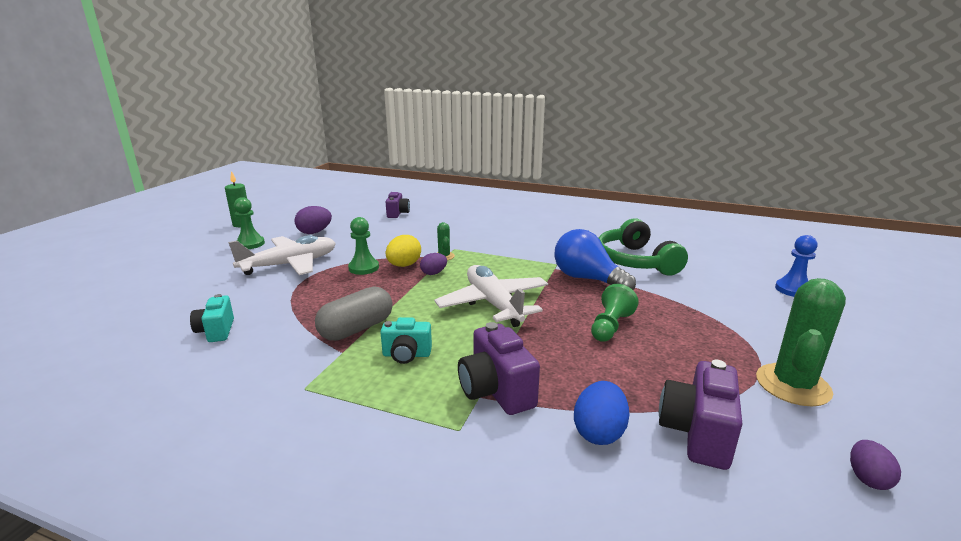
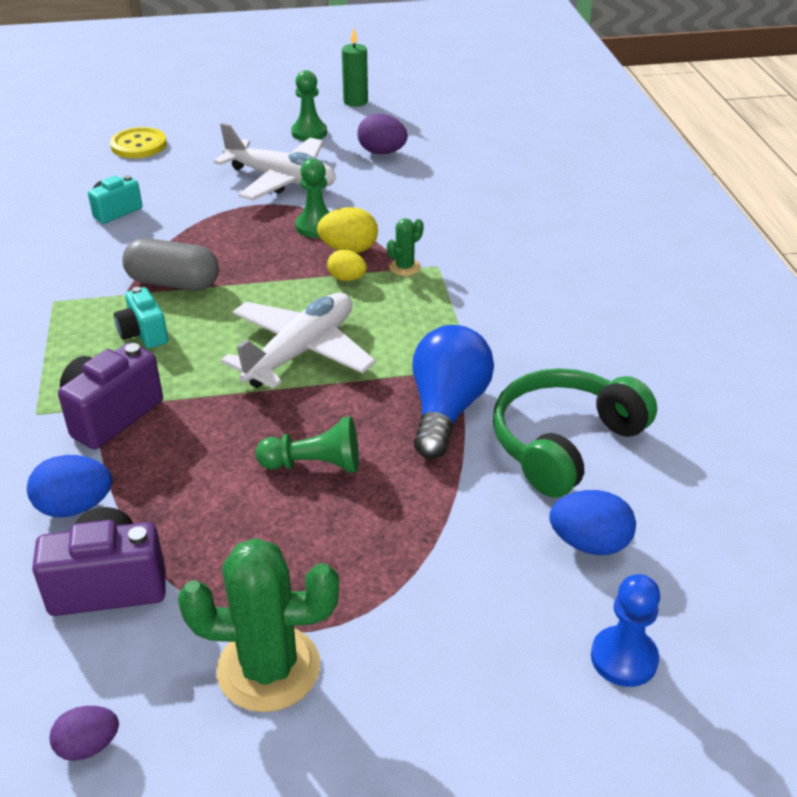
camera: 60 degrees right, 15 degrees up
purple camera [386,192,410,218] -> none
purple egg [420,253,447,275] -> yellow egg [327,250,367,281]
none -> yellow button [110,127,167,158]
none -> blue egg [550,490,636,555]

